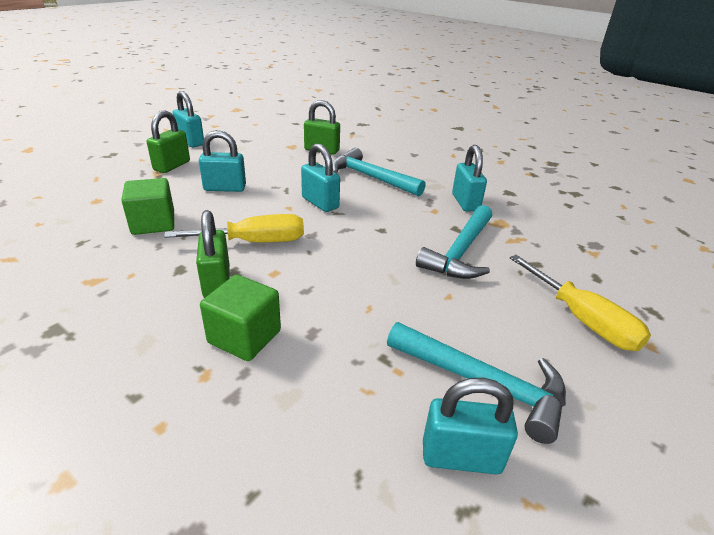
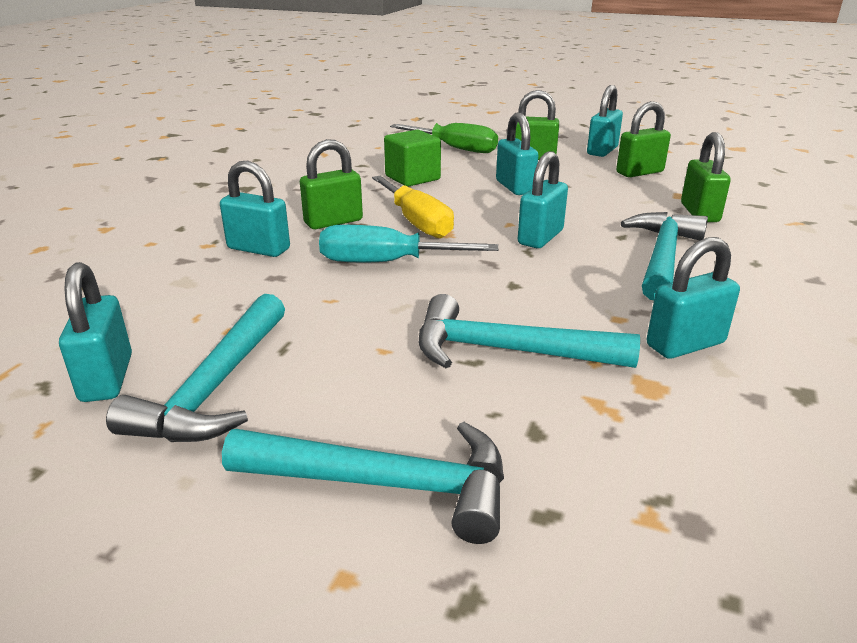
camera: 75 degrees right, 5 degrees down
green cube [200,274,281,361] -> turquoise padlock [220,160,290,257]
yellow screwdriver [510,255,651,351] -> turquoise hammer [222,422,504,544]
none -> turquoise screwdriver [319,225,498,262]
none -> green screwdriver [390,123,498,153]
none -> green padlock [616,101,671,177]

